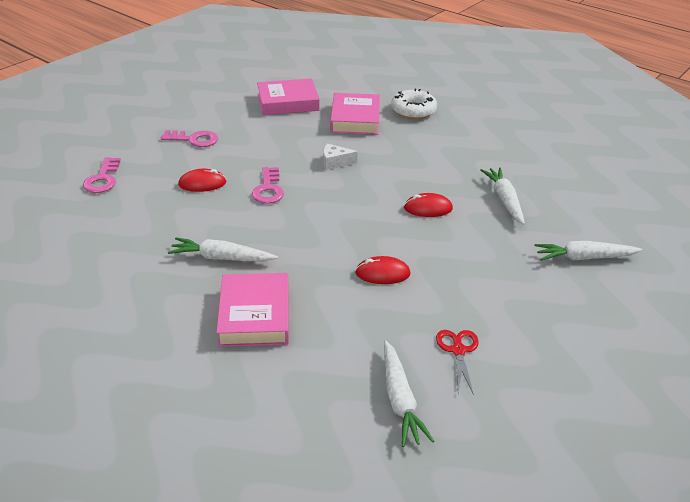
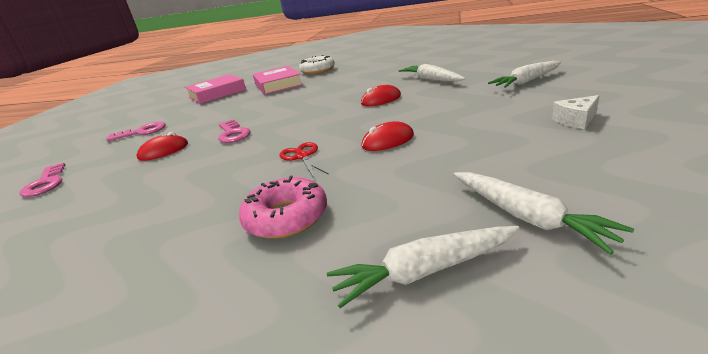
camera: 20 degrees left, 10 degrees down
white carrot [168,238,278,261] -> white carrot moved to [327,226,520,308]
pink book [216,273,289,347] -> pink donut [239,175,327,239]
white cheese [323,144,358,170] -> white cheese moved to [552,95,600,129]
red scissors [436,330,479,395] -> red scissors moved to [279,142,329,177]

